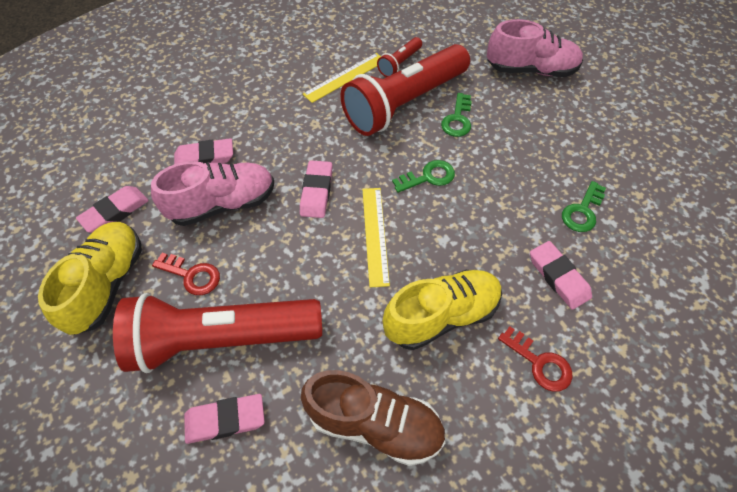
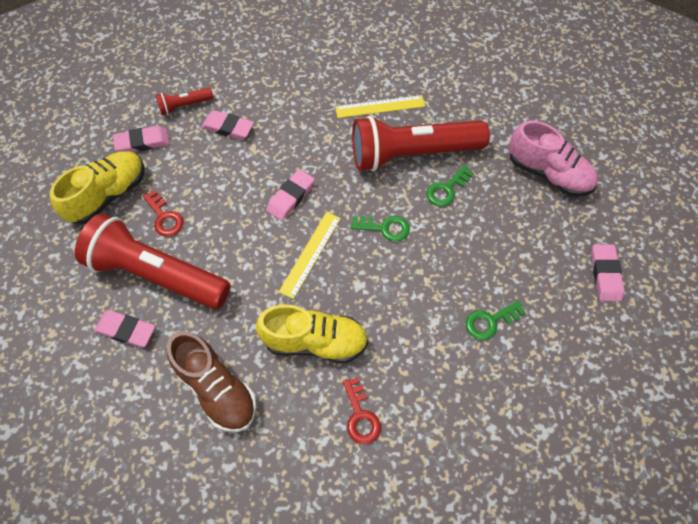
camera: 30 degrees right, 5 degrees up
pink shoe [151,161,274,226] -> none
red flashlight [377,37,422,77] -> red flashlight moved to [156,88,213,115]
pink eraser [530,241,592,310] -> pink eraser moved to [591,245,624,301]

